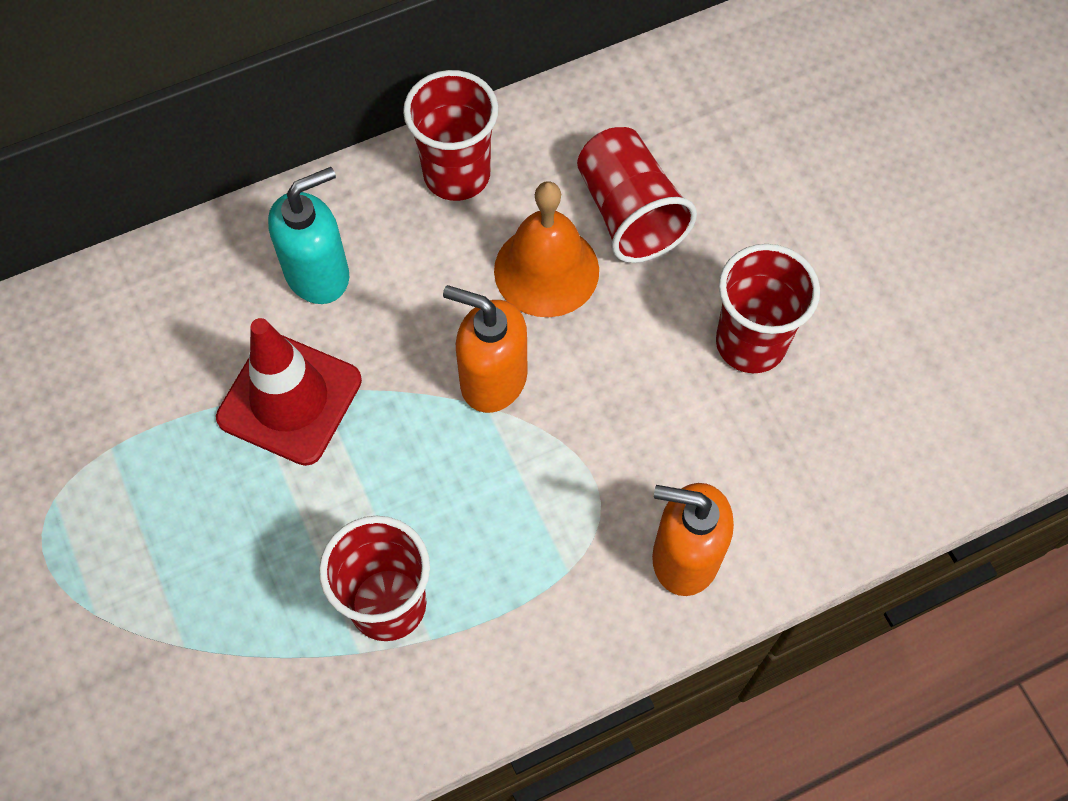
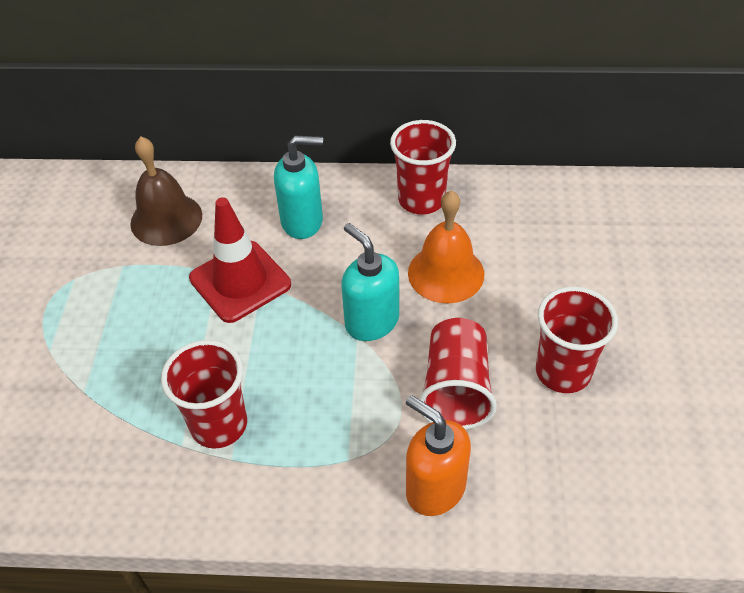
camera: 30 degrees right, 15 degrees down
orange soap dispenser [443,285,527,413] -> turquoise soap dispenser [341,223,399,341]
red cup [577,127,697,263] -> red cup moved to [419,318,497,430]
none -> brown bell [130,137,202,246]

